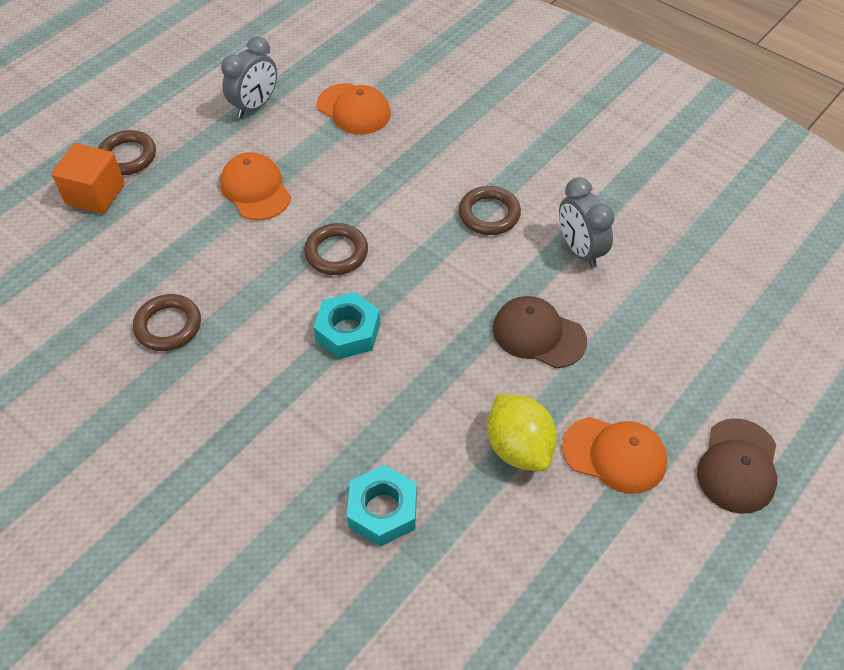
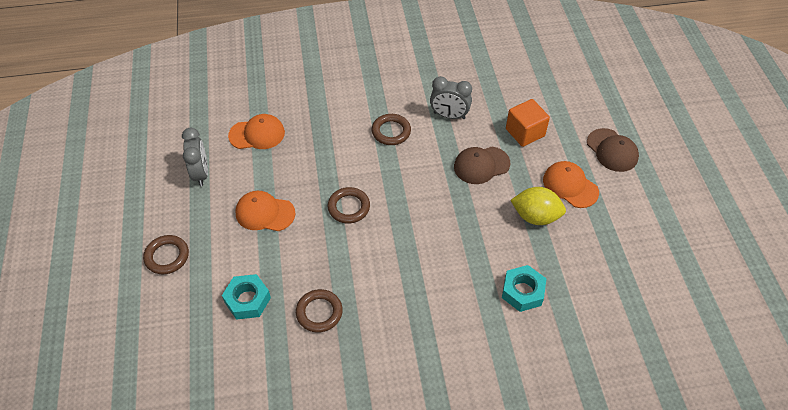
camera: 50 degrees left, 0 degrees up
orange cube [52,143,125,214] -> orange cube moved to [506,99,550,147]
turquoise nut [313,292,380,359] -> turquoise nut moved to [222,274,271,320]
orange cap [562,417,667,494] -> orange cap turned 105 degrees counterclockwise [543,161,599,208]

